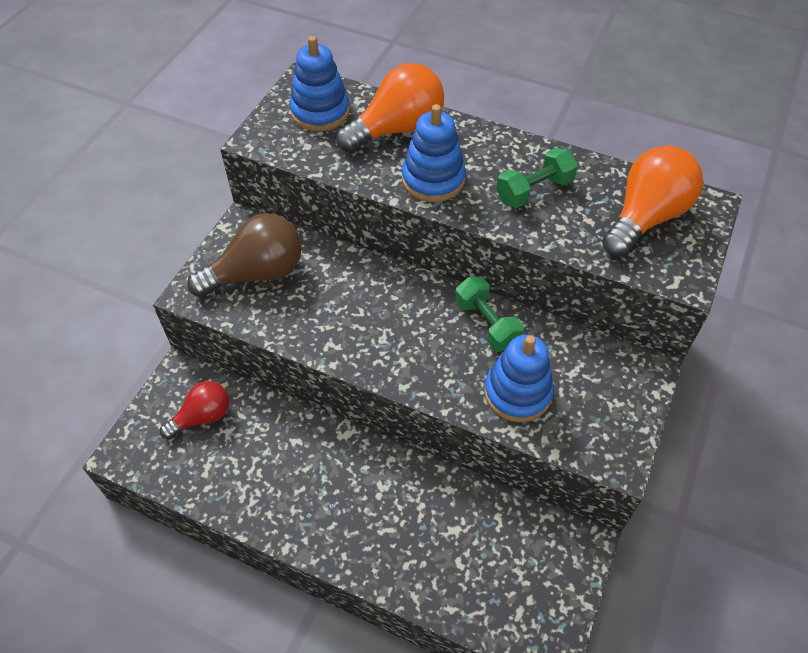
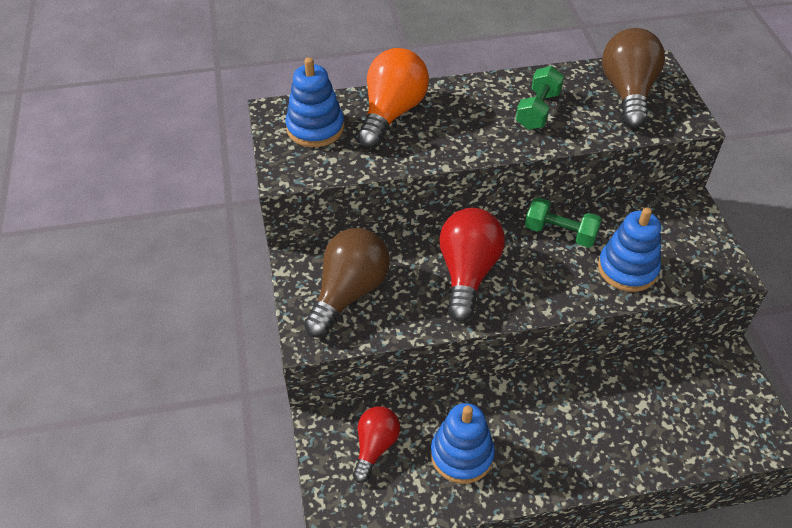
camera: 35 degrees left, 5 degrees down
blue stacking toy [402,104,466,202] -> blue stacking toy moved to [431,403,495,484]
orange light bulb [602,146,703,257] -> brown light bulb [602,28,665,129]
none -> red light bulb [439,208,505,321]

